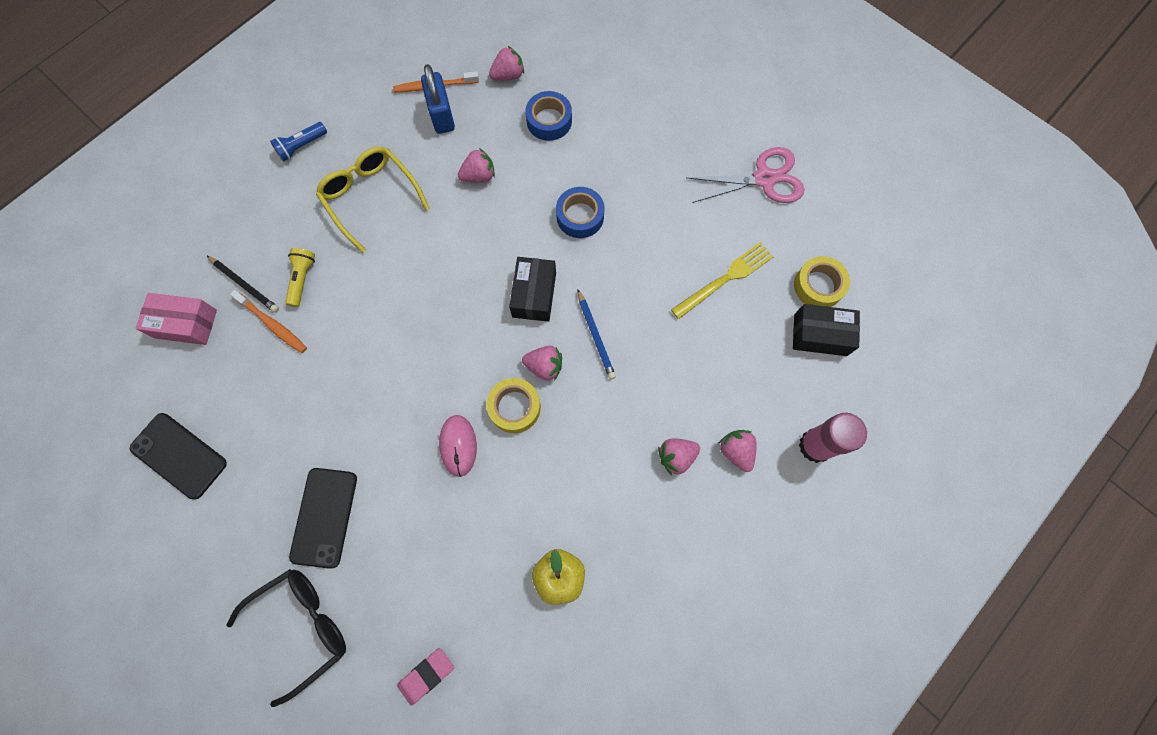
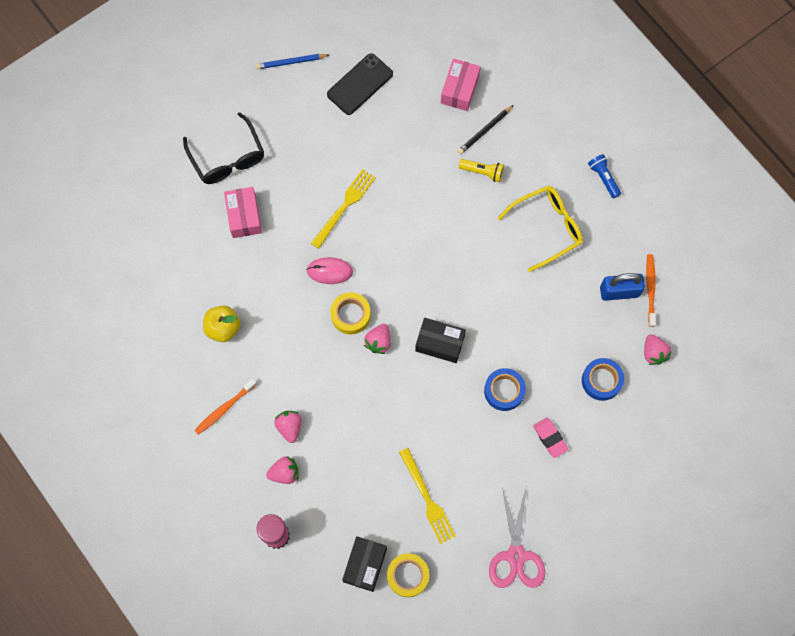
camera: 100 degrees right, 0 degrees up
orange toothbrush [230,290,307,353] -> orange toothbrush moved to [194,379,257,435]
black phone [289,468,357,569] -> none
pink eraser [397,648,454,705] -> pink eraser moved to [533,418,569,458]
pink strawberry [458,148,495,182] -> none
blue pencil [578,290,616,379] -> blue pencil moved to [256,54,329,69]
none -> pink box [224,187,262,238]
none -> yellow fork [311,169,376,249]

